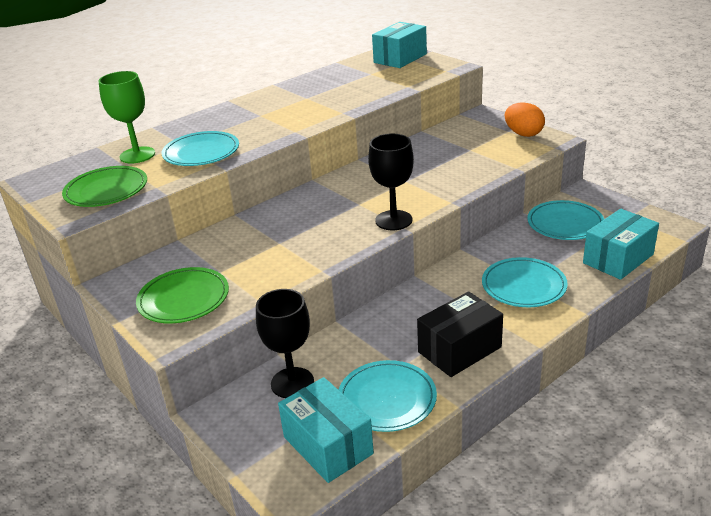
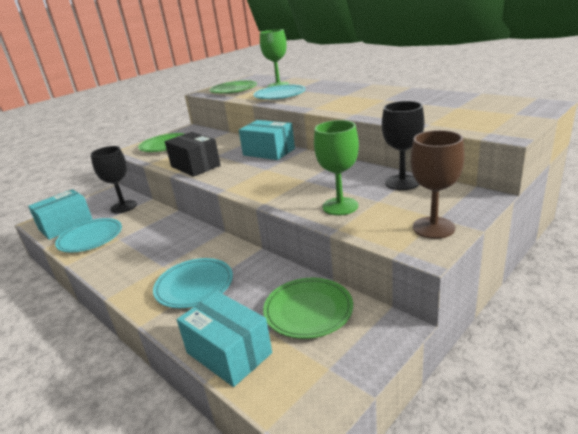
camera: 85 degrees right, 5 degrees down
black goblet [368,134,414,230] -> black goblet moved to [382,101,424,190]
turquoise box [372,22,427,68] -> turquoise box moved to [239,120,295,160]
black box [417,291,503,377] -> black box moved to [165,132,221,177]
orange egg [505,102,545,137] -> brown goblet [411,130,465,239]
turquoise plate [527,200,604,240] -> green plate [263,278,353,339]
none -> green goblet [314,120,359,215]

